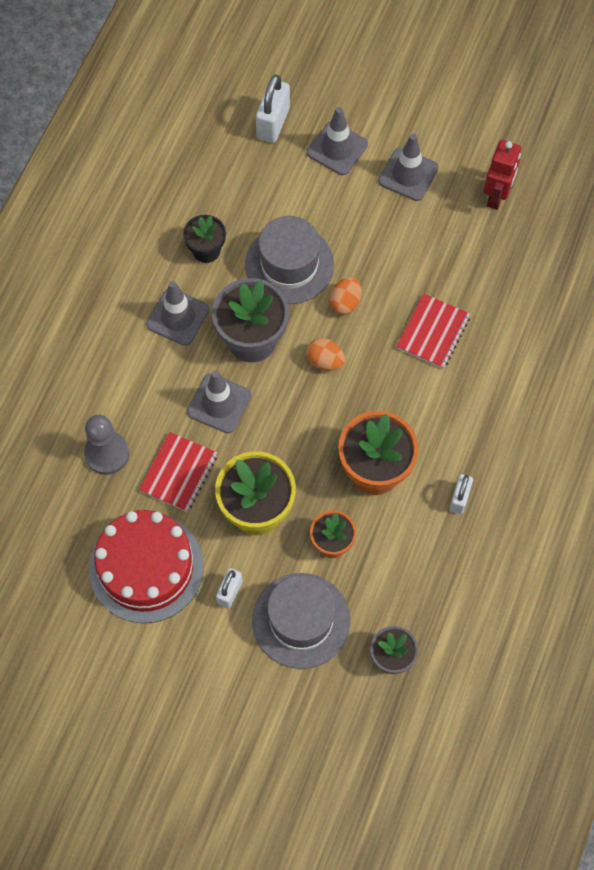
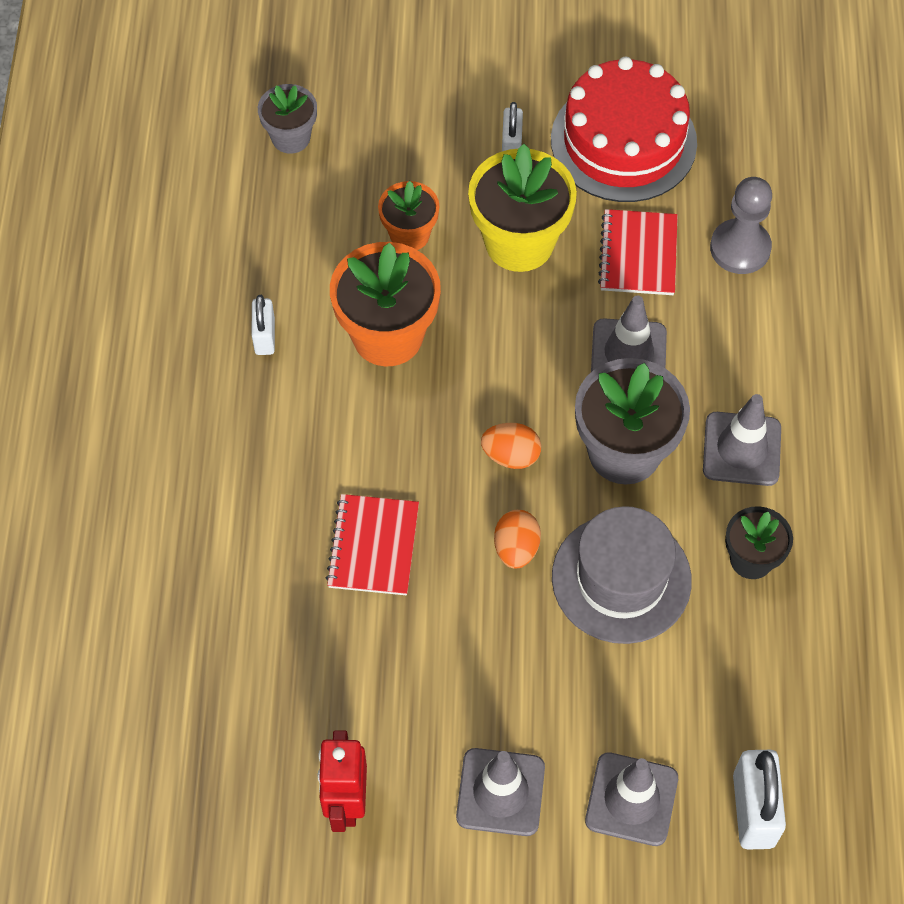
camera: 160 degrees right, 5 degrees down
grey hat [252,573,351,669] -> none

